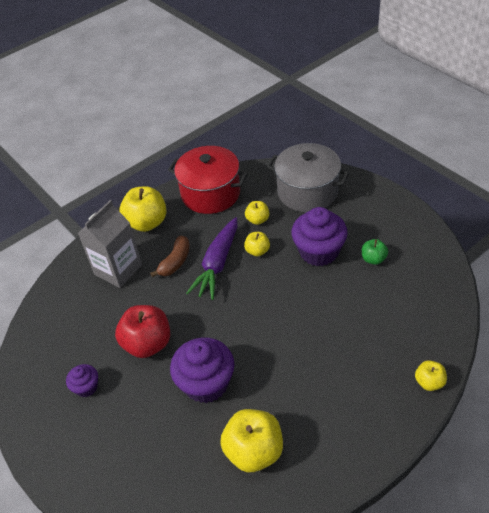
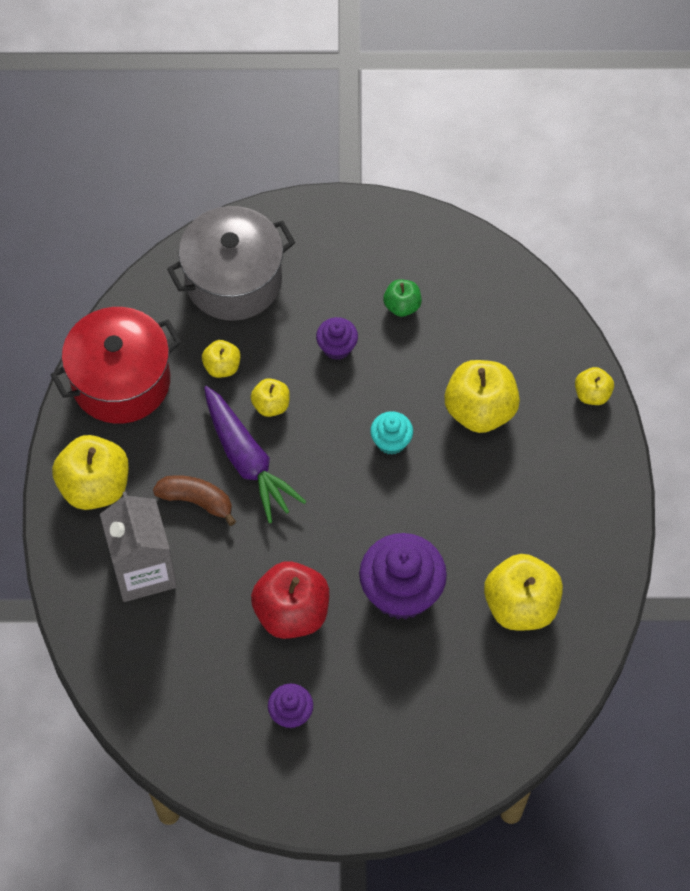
camera: 55 degrees left, 15 degrees up
brown banana [150,235,190,277] -> brown banana turned 45 degrees counterclockwise [153,475,236,526]
purple cupcake [291,207,348,266] -> purple cupcake [316,317,358,360], size x0.51
none -> turquoise cupcake [370,411,413,455]
none -> yellow apple [444,360,520,433]

